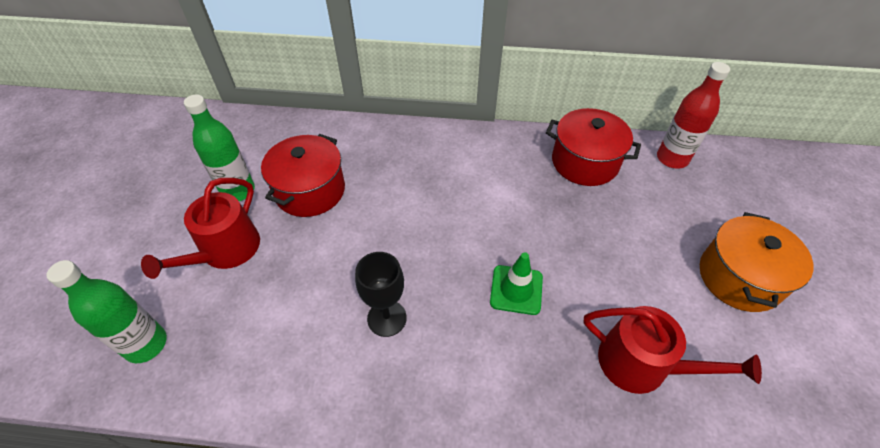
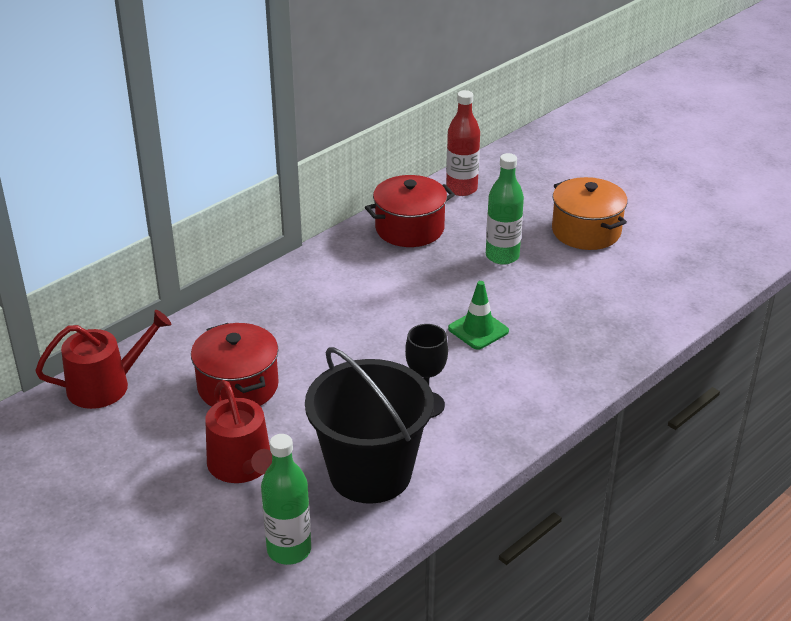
camera: 50 degrees left, 15 degrees down
green bottle [184,94,255,201] -> green bottle moved to [486,153,524,265]
red watering can [583,306,762,394] -> red watering can moved to [35,310,171,409]
none -> black bucket [305,347,434,504]

